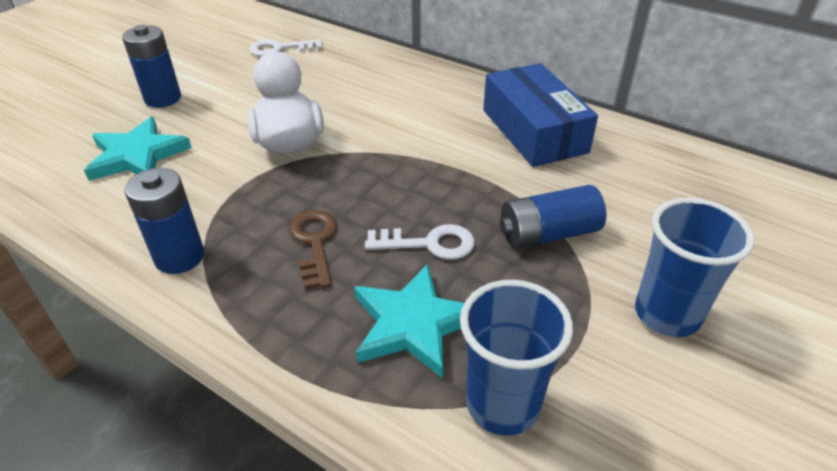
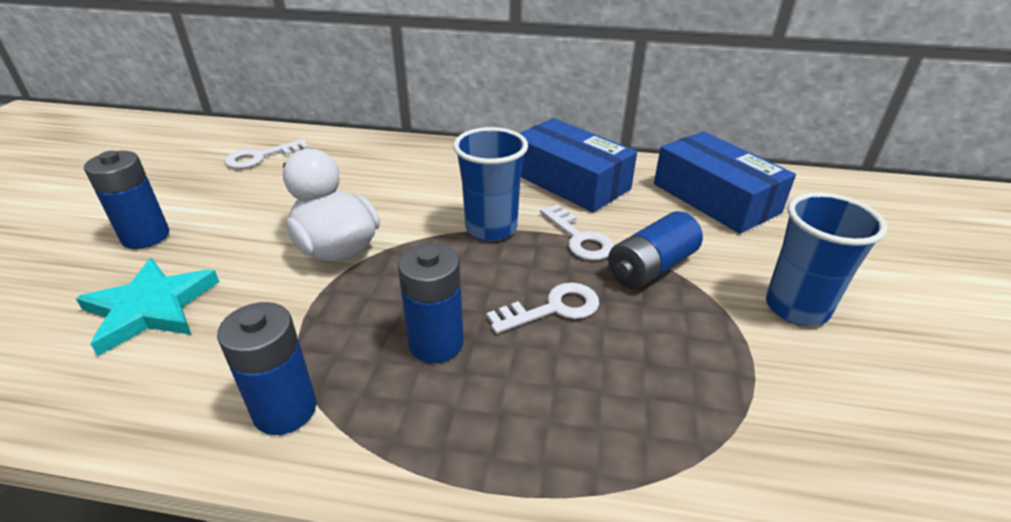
camera: 25 degrees left, 5 degrees down
brown key [289,210,337,289] -> blue battery [398,243,464,363]
turquoise star [354,264,464,379] -> none
blue cup [460,280,573,436] -> blue cup moved to [453,127,528,241]
none -> white key [540,204,614,260]
none -> blue box [654,131,796,234]

